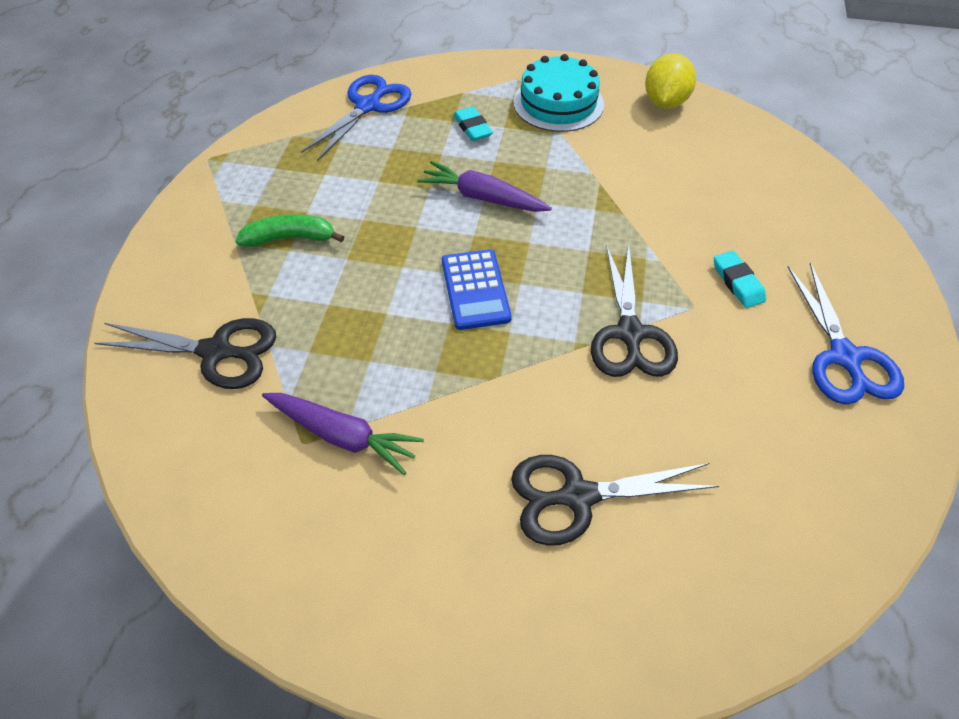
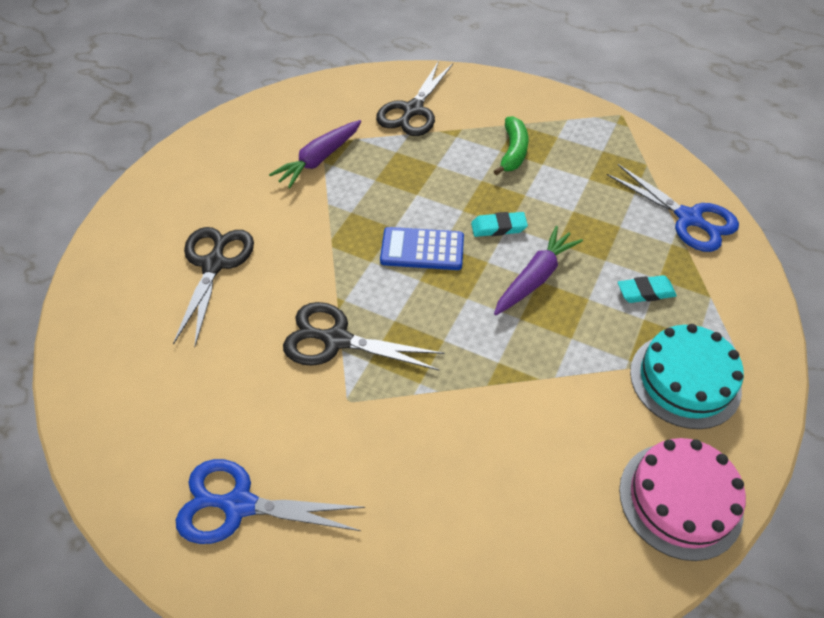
camera: 105 degrees right, 0 degrees up
yellow lemon [645,53,696,108] -> pink cake [619,438,746,561]
turquoise eraser [714,251,766,308] -> turquoise eraser moved to [471,212,528,237]

